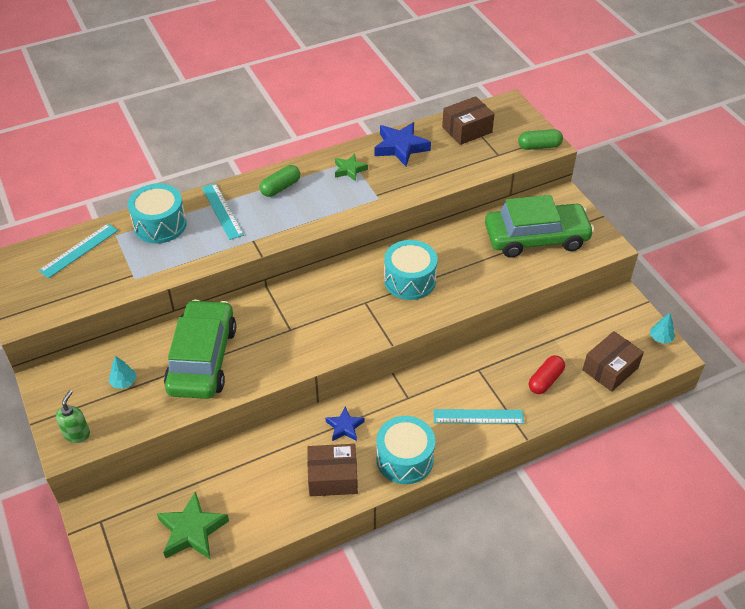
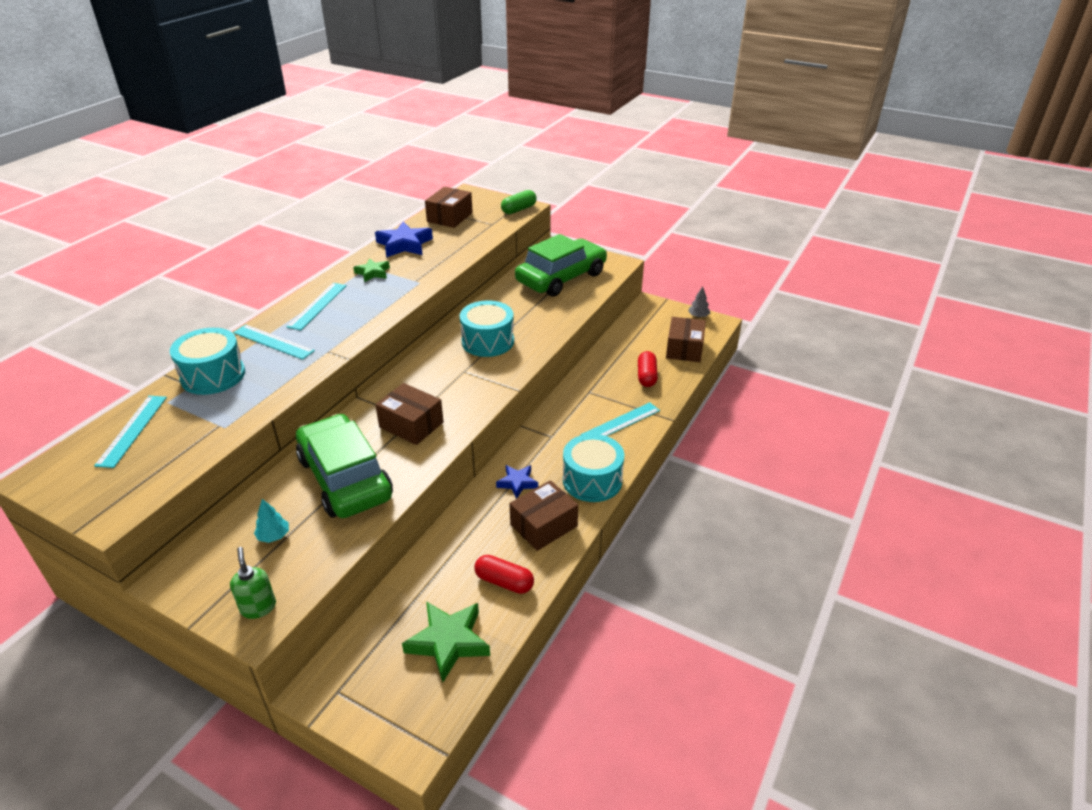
camera: 35 degrees left, 10 degrees down
green capsule [259,165,300,197] -> turquoise ruler [287,283,347,330]
turquoise tree [650,313,675,344] -> grey tree [688,287,710,318]
none -> brown box [375,383,444,445]
none -> red capsule [474,555,534,594]

